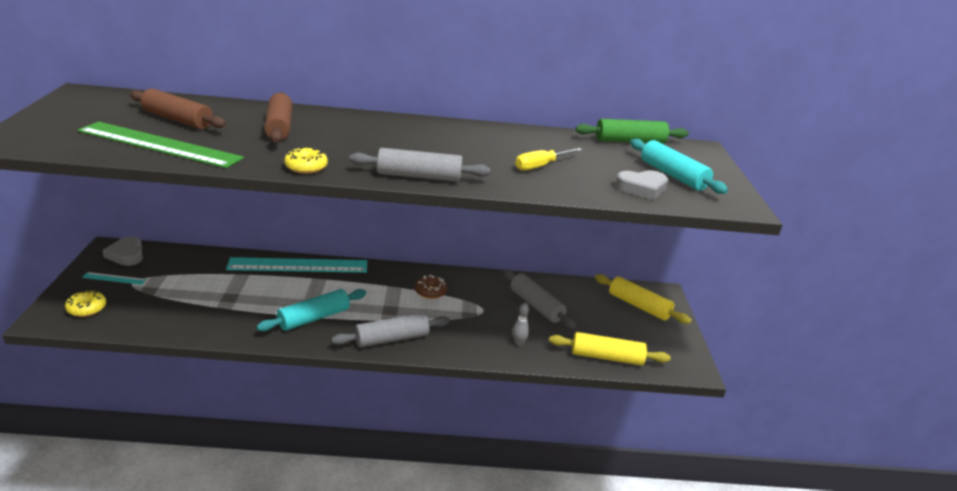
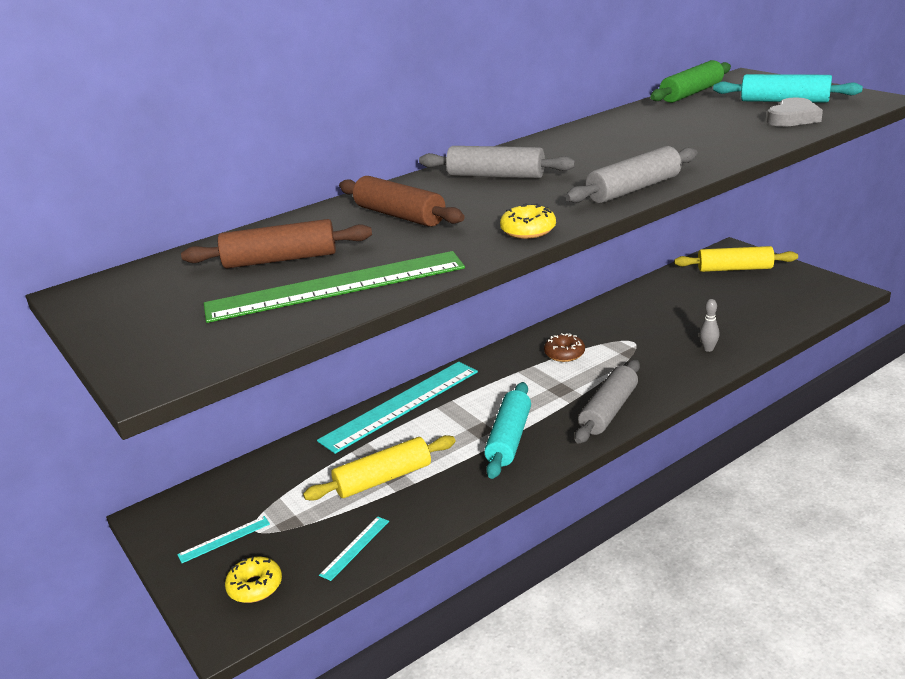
camera: 30 degrees left, 0 degrees up
grey heart [102,236,143,266] -> none
grey rolling pin [503,269,577,329] -> grey rolling pin moved to [419,146,575,179]
yellow screwdriver [515,148,582,170] -> none
yellow rolling pin [549,332,671,365] -> yellow rolling pin moved to [303,435,455,501]
none -> turquoise ruler [319,516,389,581]

